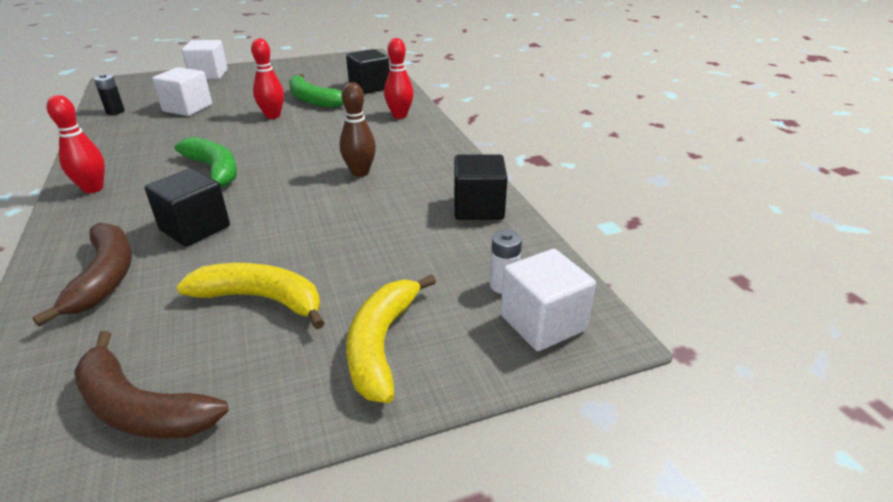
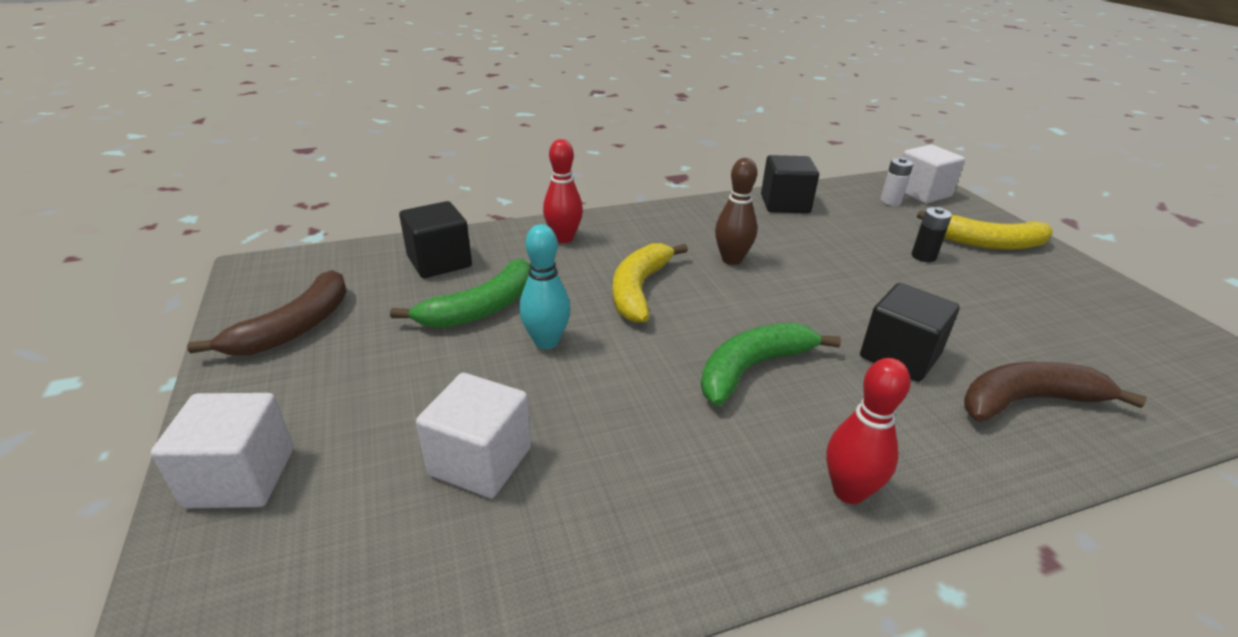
camera: 90 degrees left, 0 degrees up
brown banana [74,331,229,439] -> brown banana moved to [187,270,347,355]
black battery [94,74,125,115] -> black battery moved to [912,207,952,262]
yellow banana [176,263,324,329] -> yellow banana moved to [613,243,688,323]
red bowling pin [251,38,284,119] -> turquoise bowling pin [519,224,571,349]

